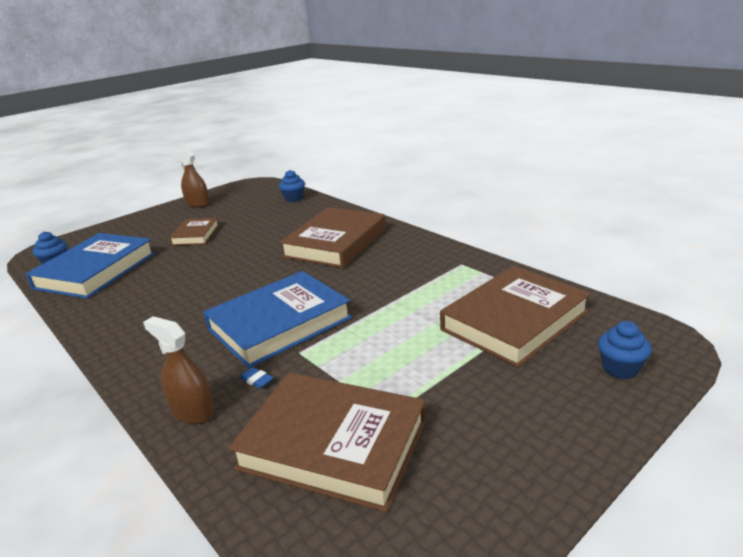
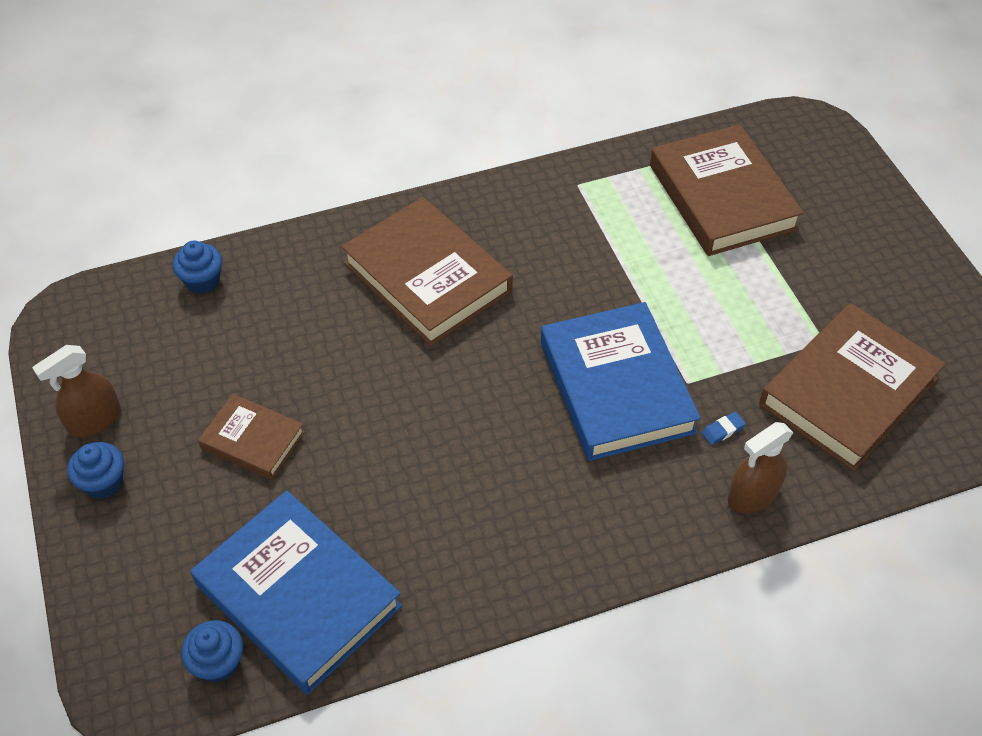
camera: 70 degrees left, 25 degrees up
blue cupcake [598,321,652,379] -> blue cupcake moved to [67,442,124,499]

